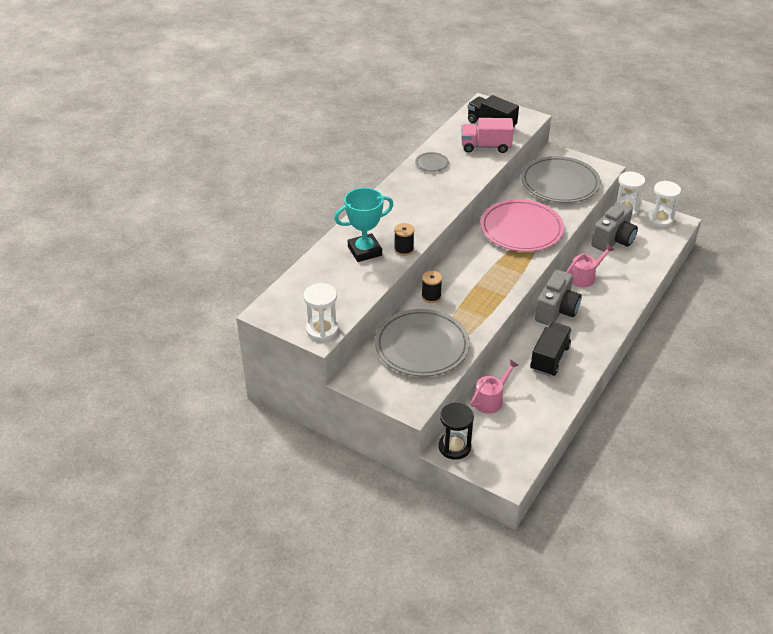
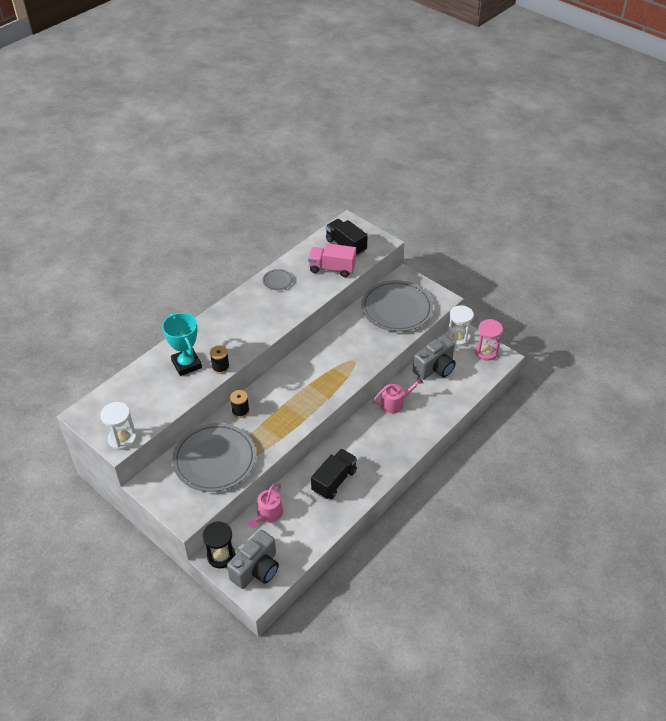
camera: 10 degrees right, 5 degrees up
turquoise trophy [334,188,394,262] -> turquoise trophy turned 75 degrees clockwise [162,313,202,376]
pink watering can [470,359,518,414] -> pink watering can turned 150 degrees clockwise [248,483,283,528]
pink plate [480,199,564,252] -> none
grey camera [535,270,582,326] -> grey camera moved to [227,530,279,589]
white hourglass [648,181,681,227] -> pink hourglass [475,319,503,361]

